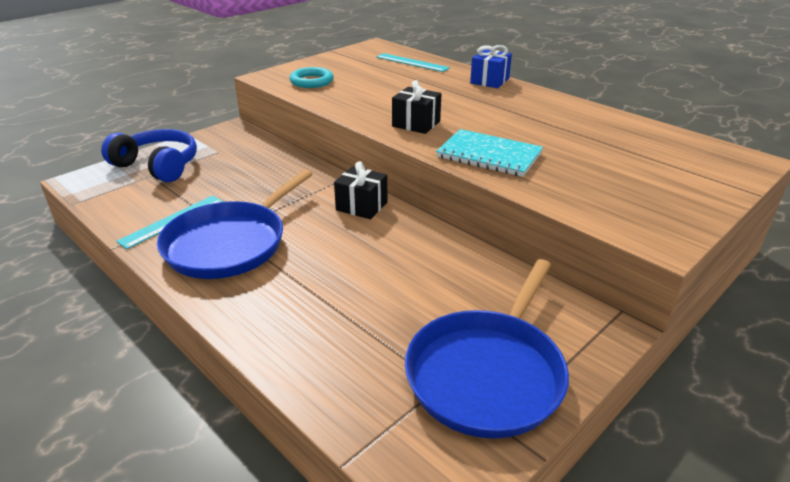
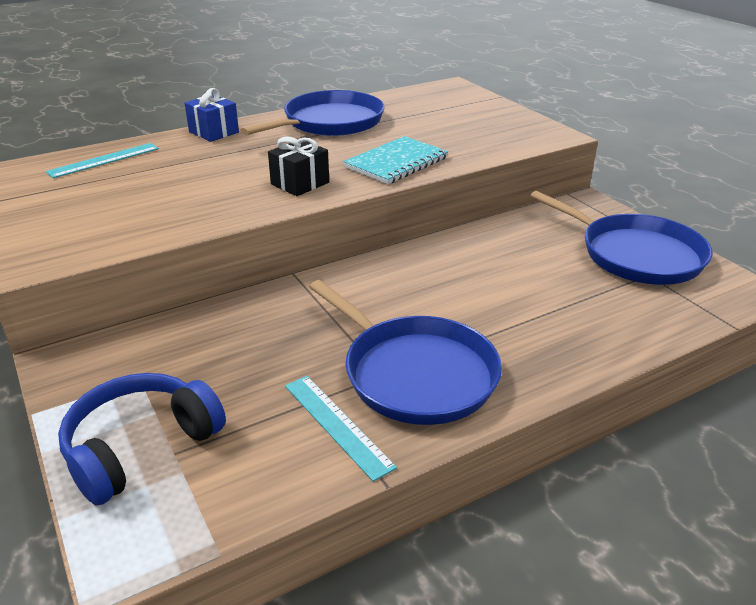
camera: 75 degrees left, 0 degrees up
turquoise ring [289,67,333,88] -> none
black gift [334,161,387,219] -> none
none -> blue pan [241,90,385,136]

